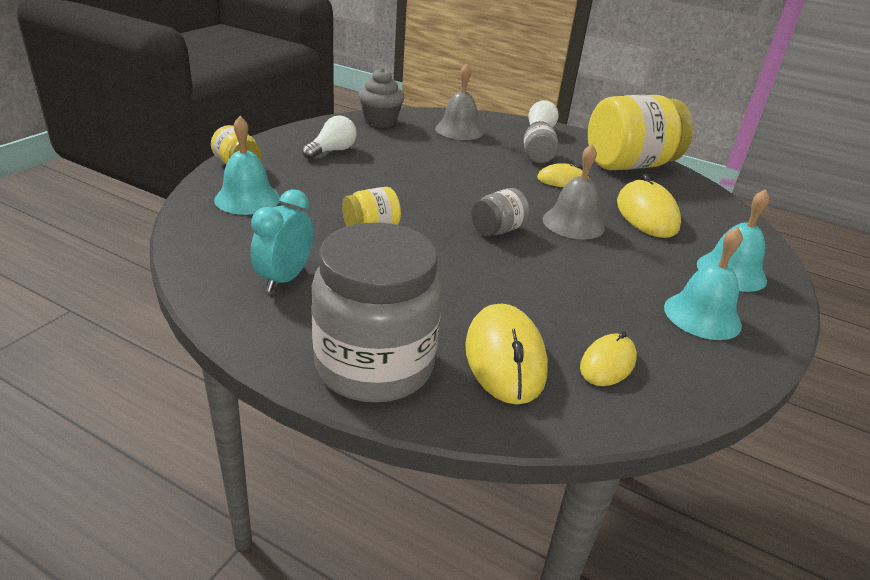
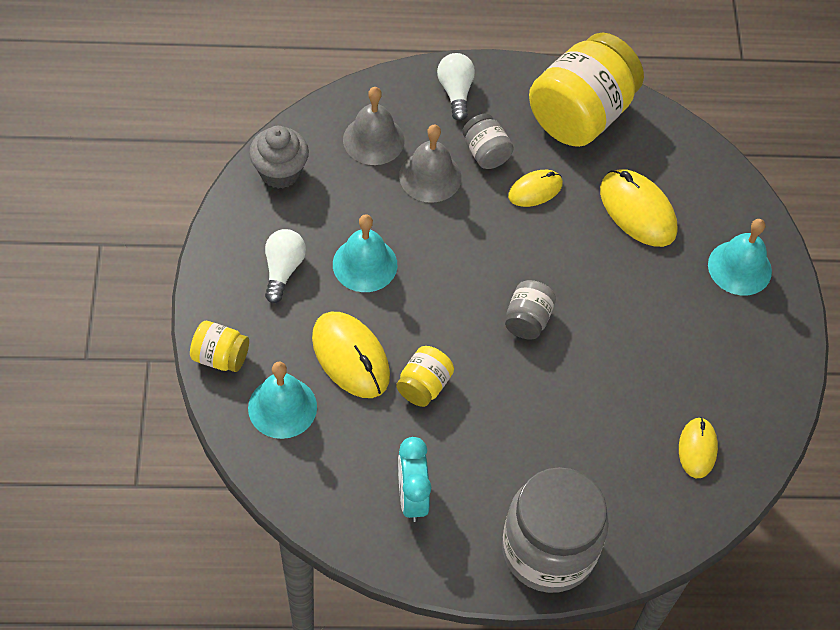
camera: 30 degrees left, 25 degrees up
yellow mouse [465,304,548,405] -> yellow mouse moved to [312,312,390,398]
grey bell [543,144,605,239] -> grey bell moved to [399,124,462,203]
turquoise bell [664,227,743,340] -> turquoise bell moved to [333,214,397,292]

